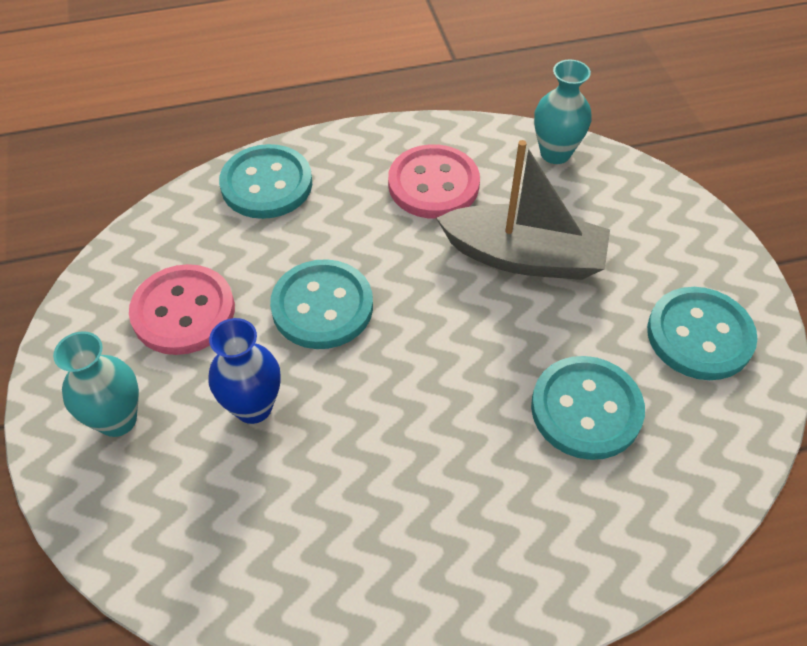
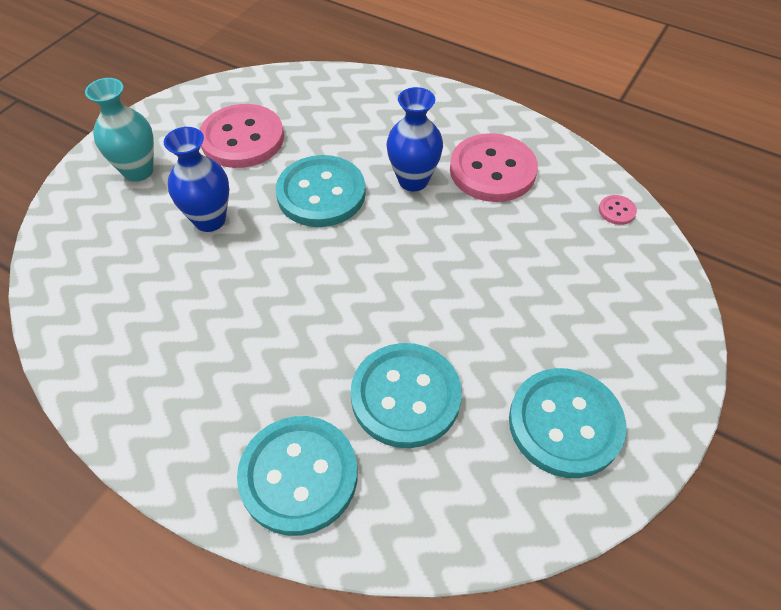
camera: 45 degrees right, 0 degrees up
turquoise button [219,144,312,219] -> turquoise button moved to [237,416,358,536]
grey boat [436,140,610,280] -> none
turquoise vase [534,59,592,164] -> pink button [599,195,637,225]
none -> blue vase [387,87,443,191]

